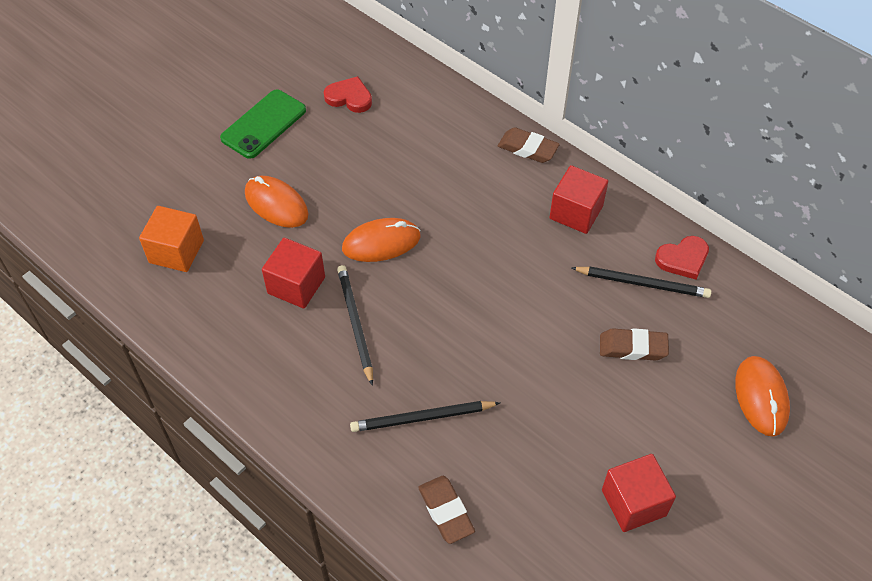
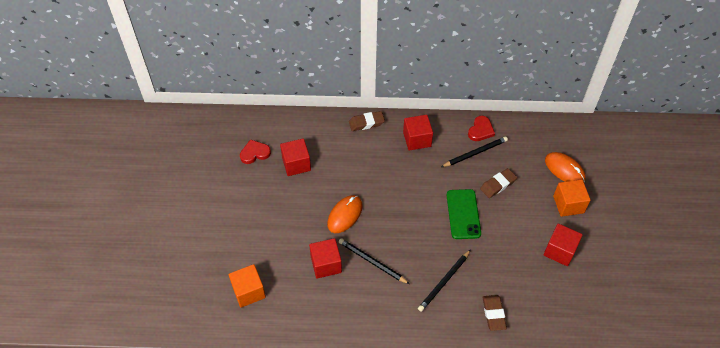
camera: 40 degrees left, 0 degrees up
green phone [220,90,306,159] -> green phone moved to [446,189,481,239]
orange mouse [245,176,308,228] -> none
brown eraser [418,476,475,544] -> brown eraser turned 60 degrees clockwise [483,295,507,331]
none -> red cube [280,138,311,176]
none -> orange cube [553,179,591,217]

